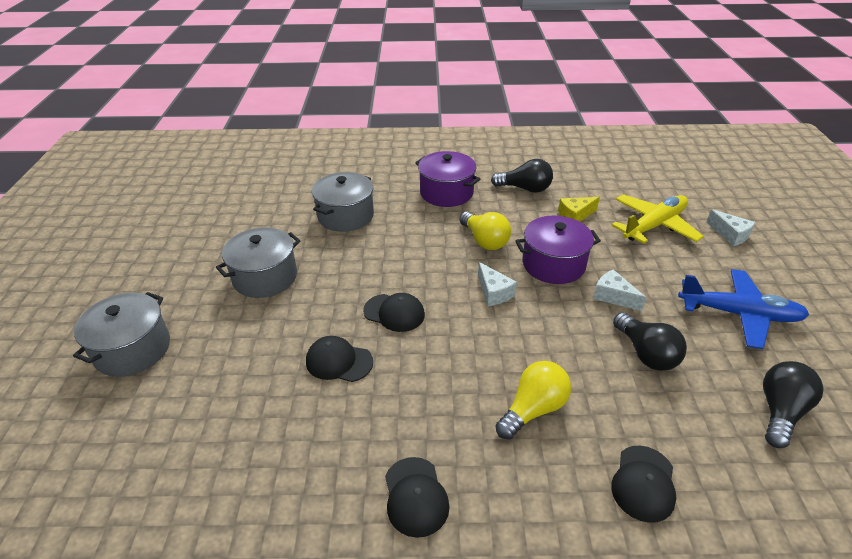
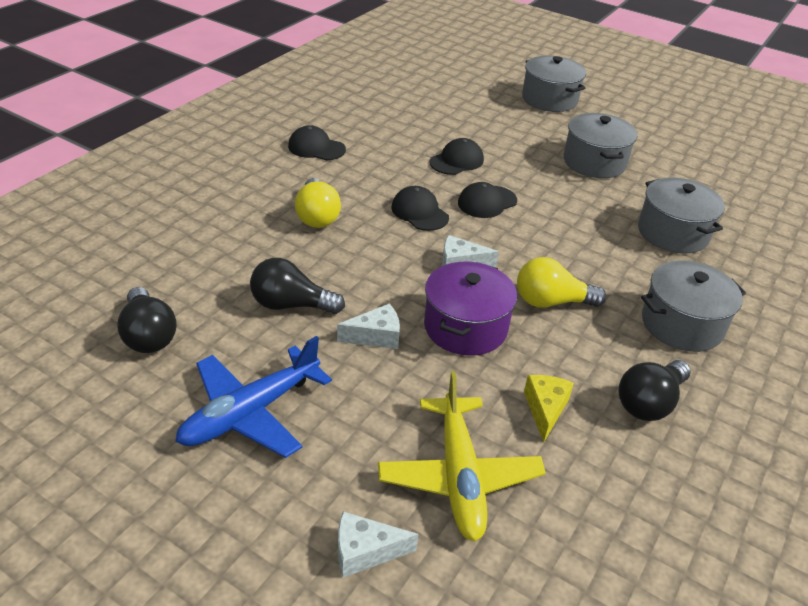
camera: 120 degrees right, 0 degrees up
purple pot [415,151,480,207] -> grey pot [641,260,746,352]
black cap [611,446,676,523] -> black cap moved to [391,186,449,231]

